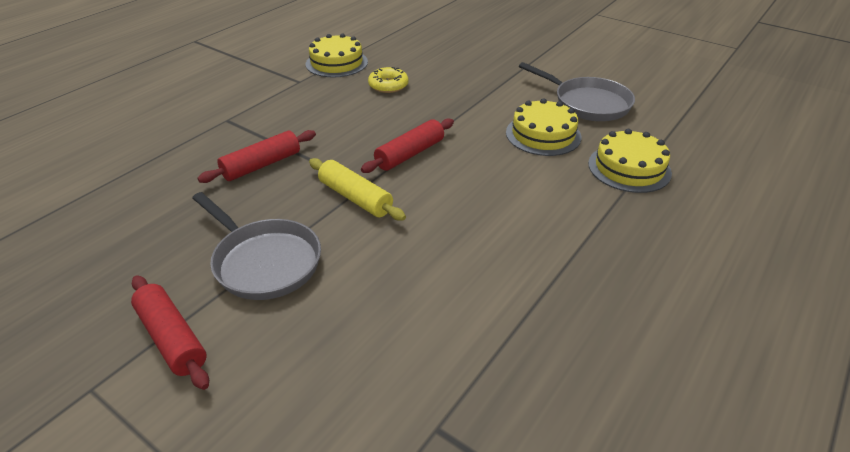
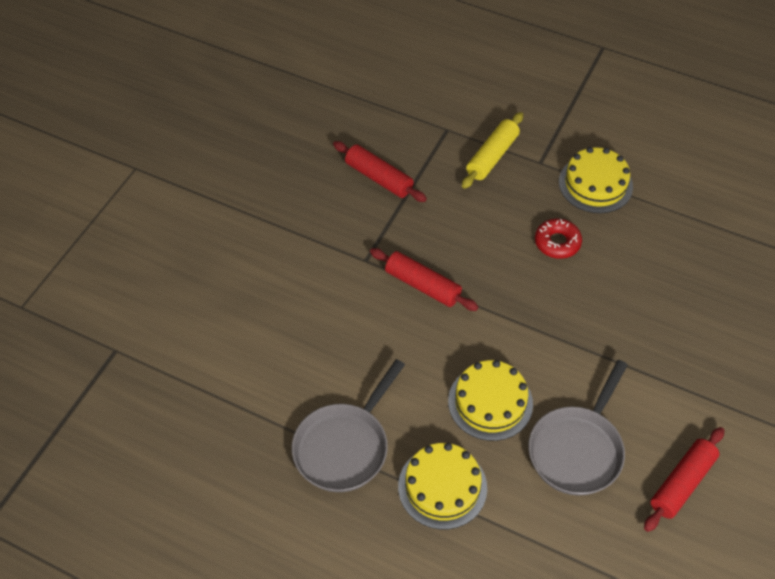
camera: 80 degrees right, 15 degrees up
red rolling pin [131,275,209,390] -> red rolling pin moved to [644,427,724,532]
grey pan [192,192,321,300] -> grey pan moved to [292,359,405,492]
yellow rolling pin [309,158,406,221] -> yellow rolling pin moved to [462,112,523,189]
yellow donut [368,67,408,93] -> red donut [535,219,582,259]

